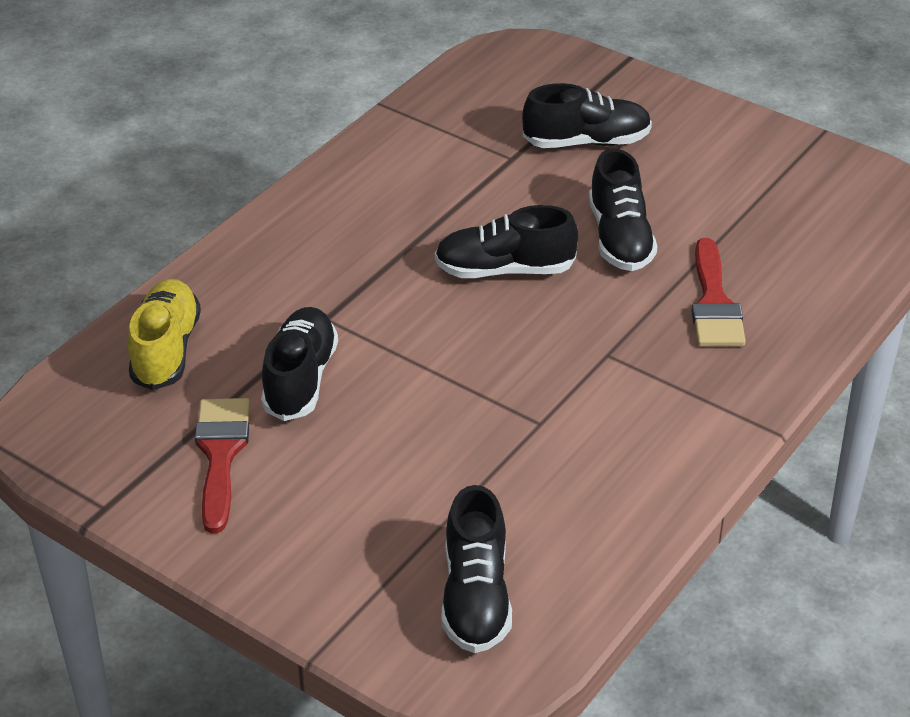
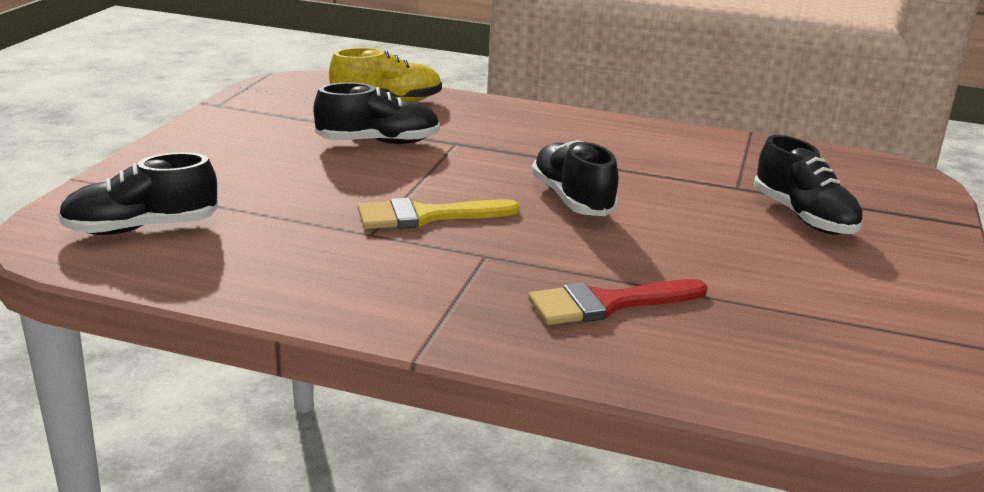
camera: 70 degrees right, 15 degrees down
red brush [195,398,250,533] -> none
black shoe [589,148,657,271] -> none
none -> yellow brush [358,198,520,229]

